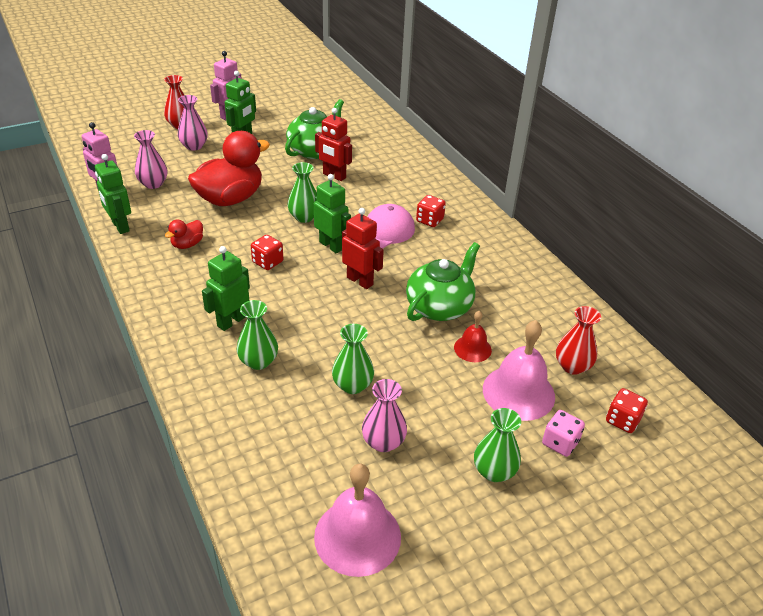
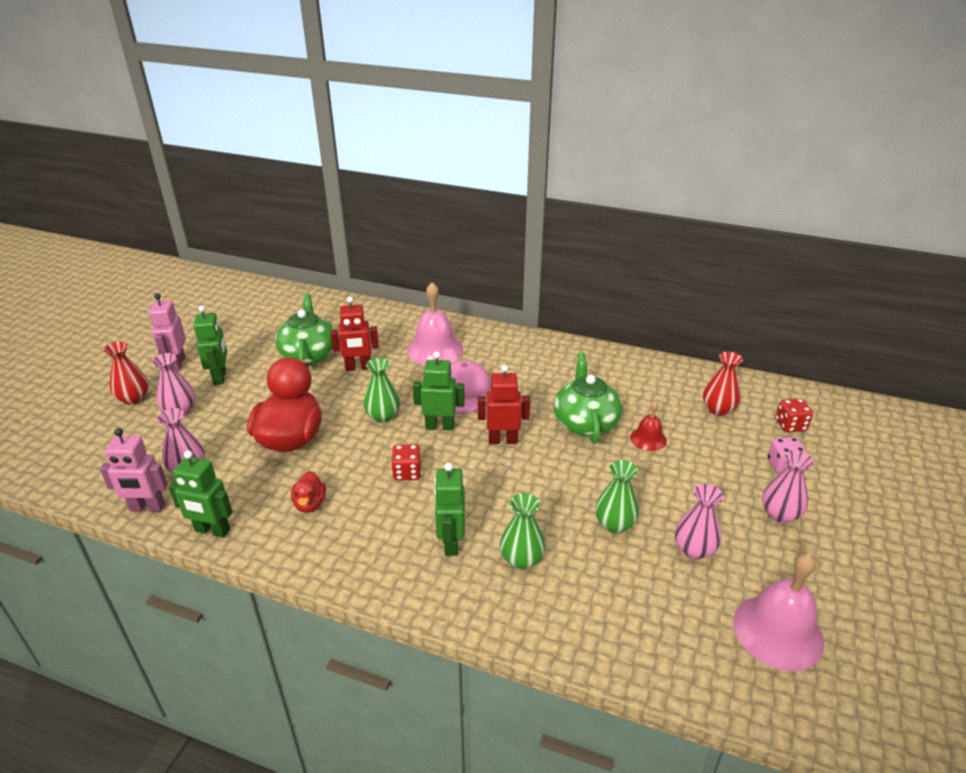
camera: 40 degrees left, 5 degrees down
red dice [416,195,446,227] -> none
green vase [474,408,521,482] -> pink vase [762,450,814,523]
pink bell [483,320,555,421] -> pink bell moved to [407,282,463,365]

